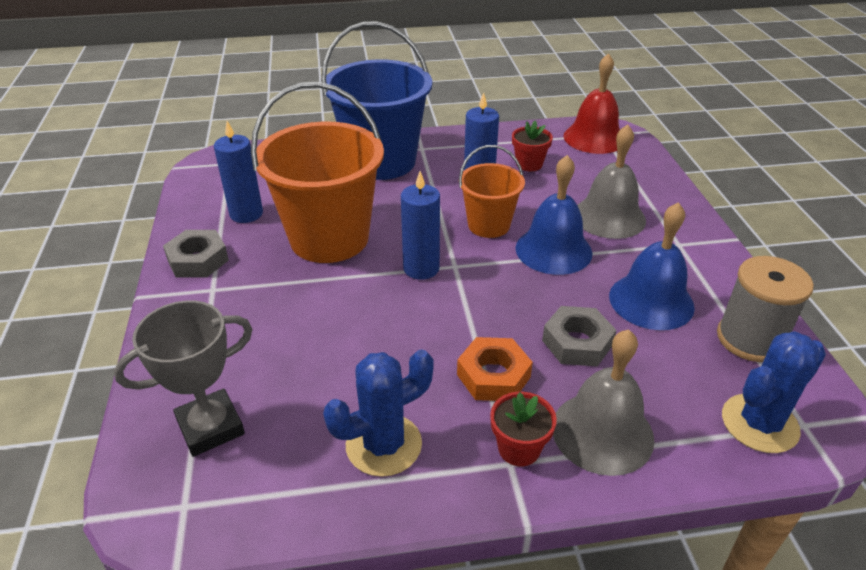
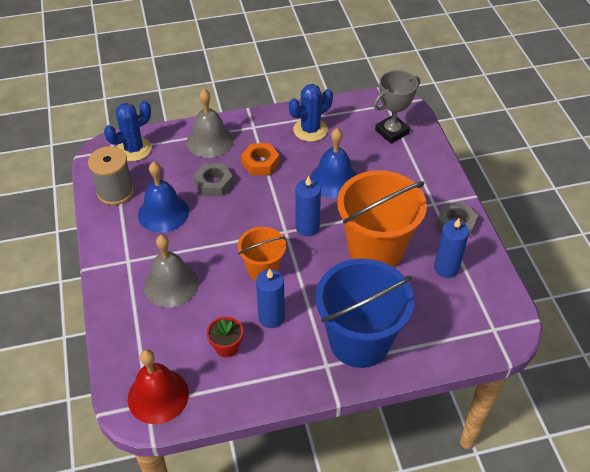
camera: 175 degrees right, 10 degrees up
red flower pot [490,392,557,466] -> none
blue bell [516,155,592,275] -> blue bell moved to [310,128,357,198]

